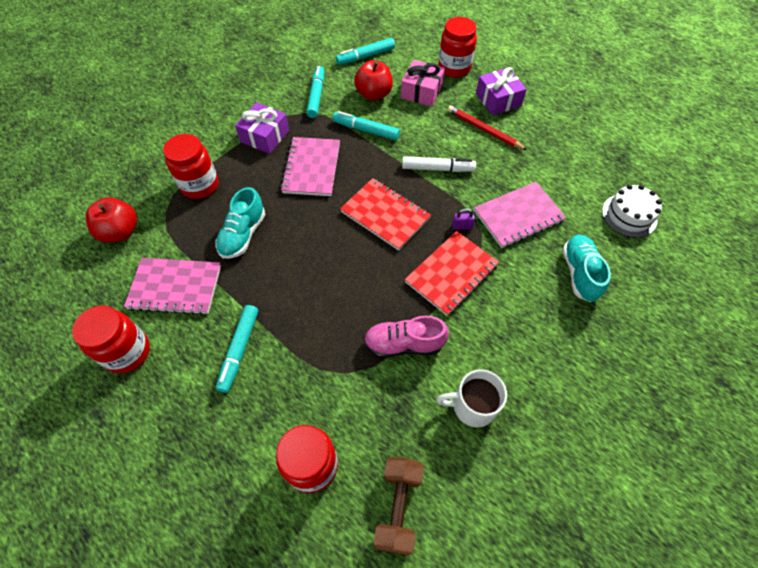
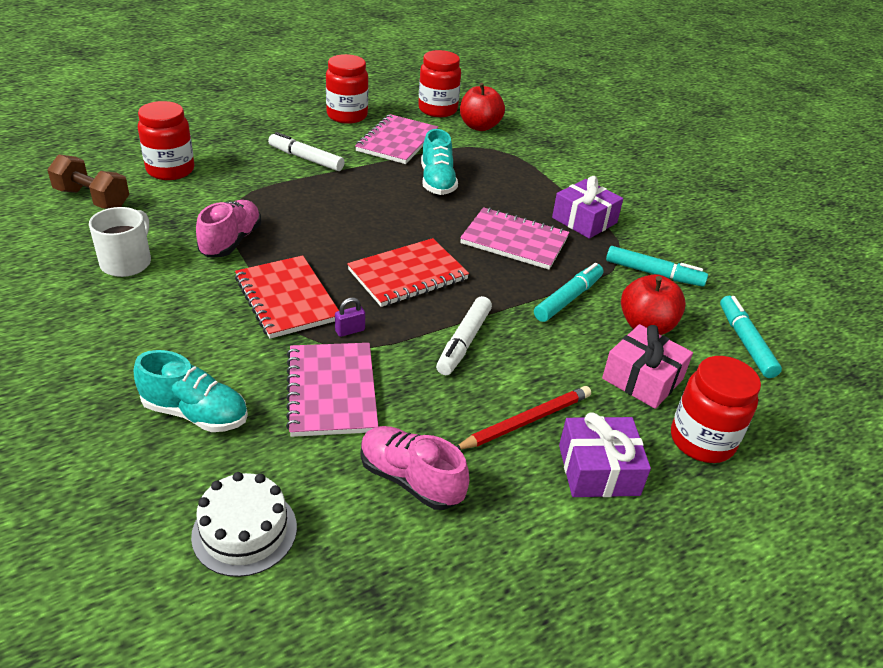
camera: 105 degrees right, 20 degrees down
red jar [163,134,218,199] -> red jar moved to [418,50,461,117]
turquoise shoe [215,187,265,259] -> turquoise shoe turned 135 degrees counterclockwise [421,129,458,195]
turquoise marker [216,305,258,393] -> white marker [268,132,345,171]
purple padlock [452,208,475,230] -> purple padlock turned 45 degrees clockwise [335,298,365,337]
none -> pink shoe [361,426,469,510]

